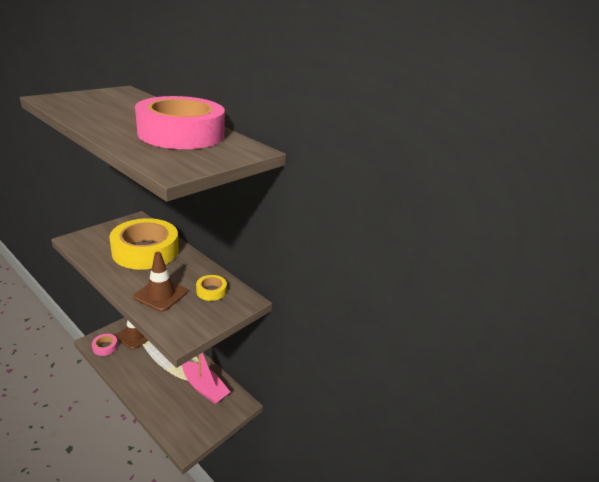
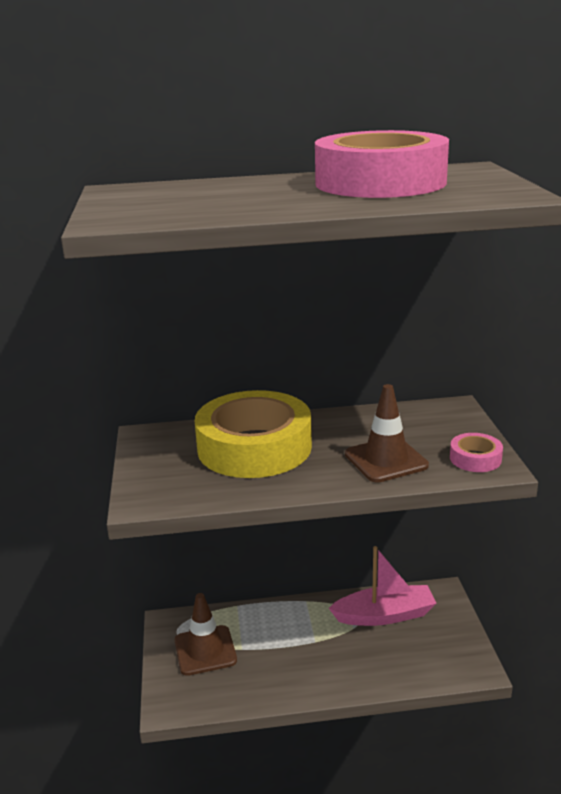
camera: 45 degrees left, 5 degrees down
pink tape [92,334,118,356] -> pink tape moved to [450,433,503,472]
yellow tape [196,275,227,301] -> none

